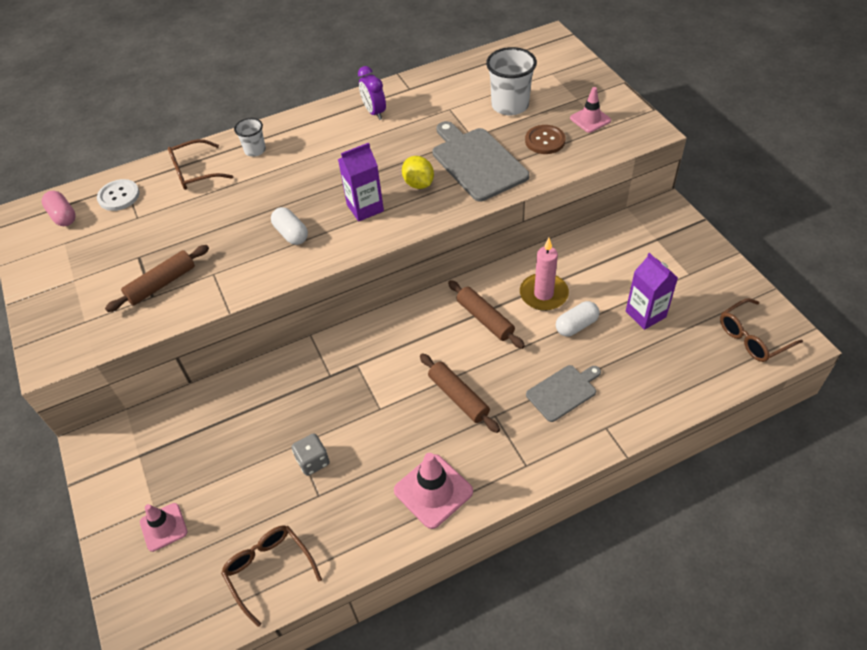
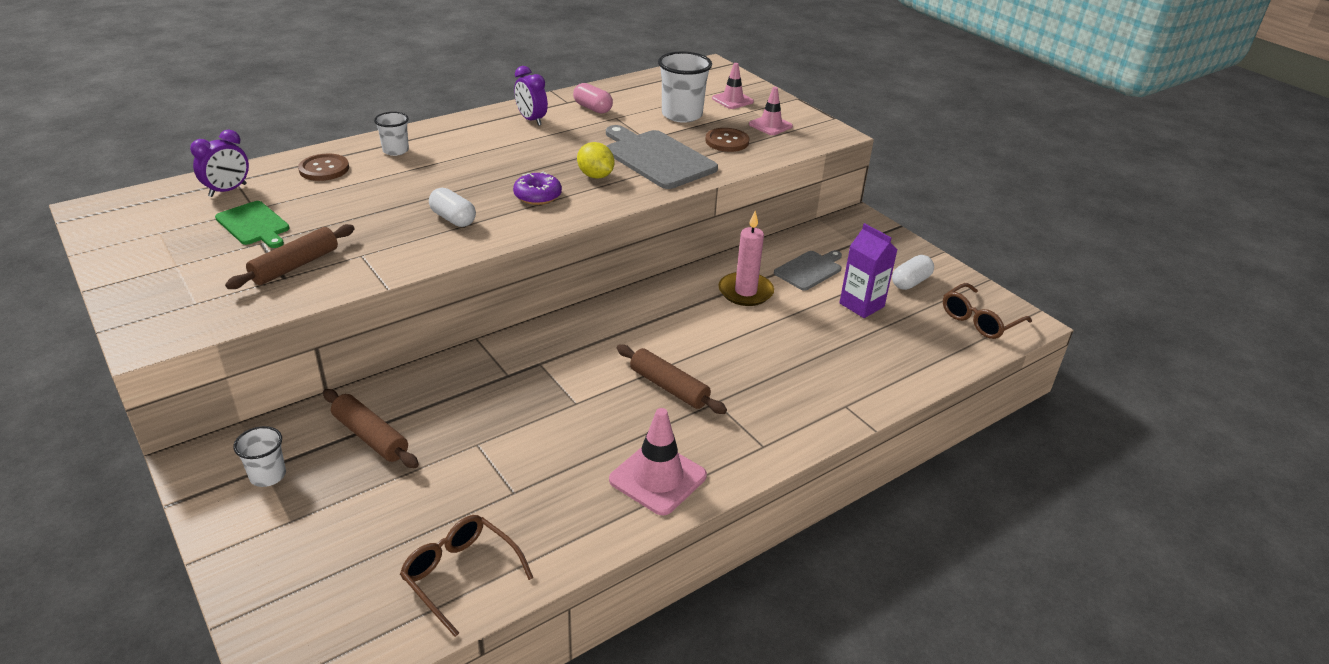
camera: 15 degrees left, 15 degrees down
pink capsule [42,191,76,226] -> pink capsule moved to [573,83,613,114]
white button [97,179,140,211] -> purple clock [190,130,249,197]
pink traffic cone [140,503,187,552] -> pink traffic cone moved to [712,63,754,109]
brown glasses [168,139,233,190] -> brown button [298,153,349,181]
grey dice [292,433,330,476] -> none
purple carton [338,143,384,221] -> purple donut [513,172,562,205]
brown rolling pin [448,280,525,349] -> brown rolling pin moved to [323,389,419,468]
grey cutting board [526,365,601,422] -> grey cutting board moved to [774,250,842,291]
white capsule [556,301,599,336] -> white capsule moved to [892,255,934,290]
none -> green cutting board [215,201,289,248]
none -> white cup [233,426,286,487]

